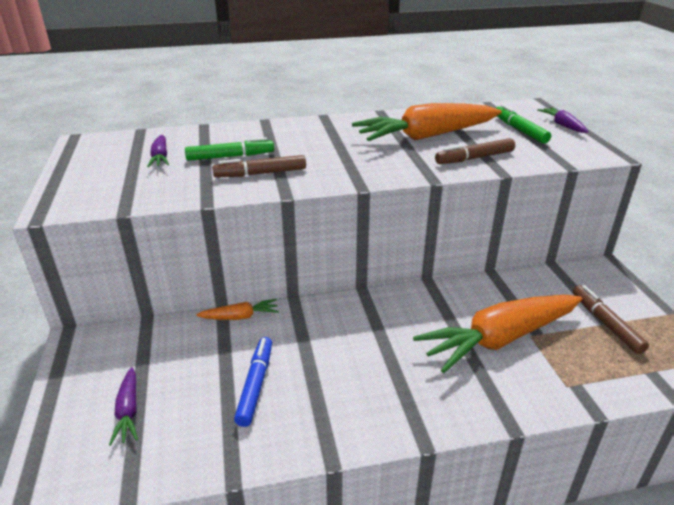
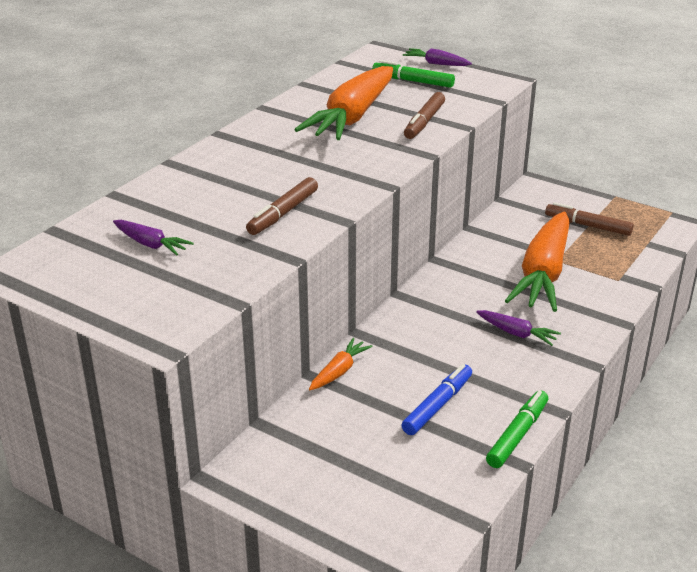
camera: 45 degrees left, 0 degrees up
purple carrot [109,367,138,446] -> purple carrot moved to [476,310,561,346]
green marker [185,137,274,161] -> green marker moved to [486,390,548,468]
blue marker [234,337,272,427] -> blue marker turned 75 degrees clockwise [401,364,472,435]

